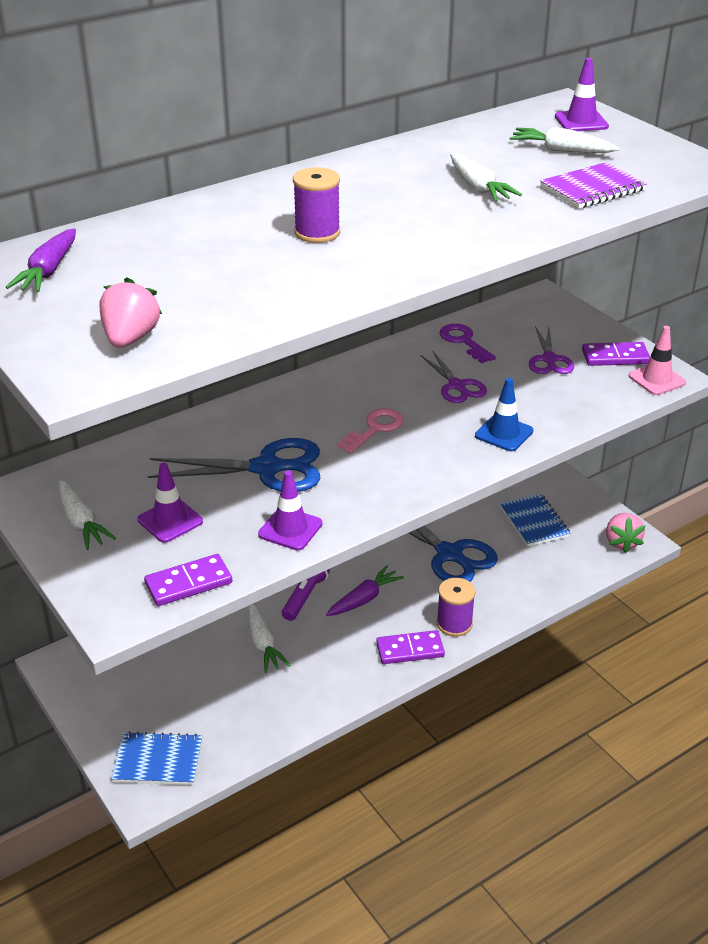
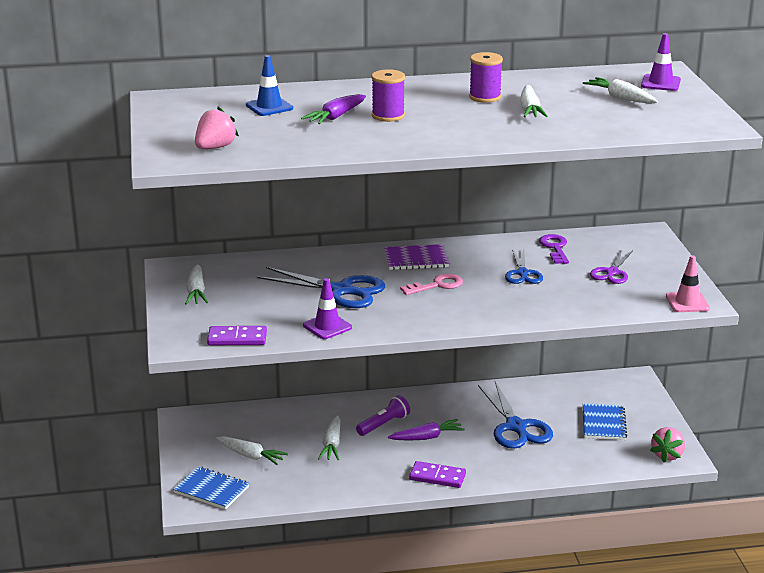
camera: 25 degrees right, 10 degrees down
purple carrot [6,229,76,292] -> purple carrot moved to [301,94,366,124]
purple traffic cone [137,462,203,543] -> none
purple scissors [420,351,487,403] -> blue scissors [505,249,543,284]
purple spool [437,578,476,636] -> purple spool moved to [469,52,503,103]
blue traffic cone [475,378,533,451] -> blue traffic cone moved to [246,55,293,116]
purple notebook [540,162,647,209] -> purple notebook moved to [384,244,449,270]
purple domino [582,342,650,366] -> none
none -> white carrot [217,436,288,465]

